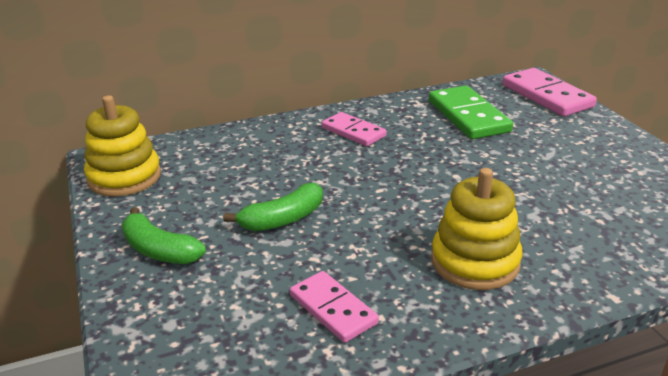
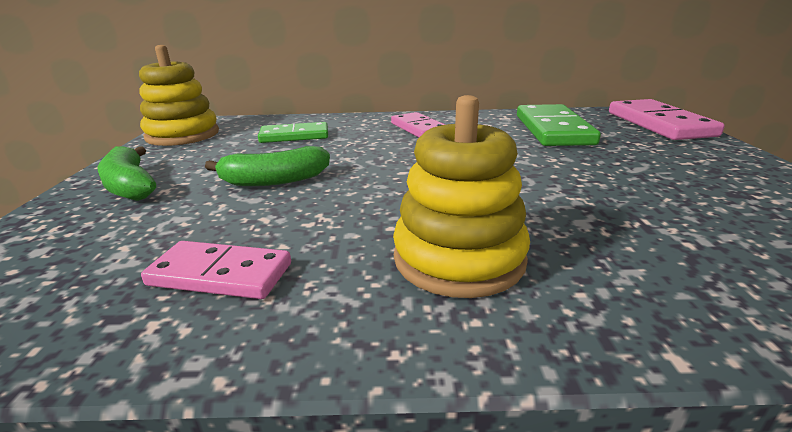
camera: 20 degrees right, 5 degrees down
pink domino [290,271,379,343] -> pink domino turned 60 degrees counterclockwise [141,241,291,299]
none -> green domino [258,122,328,143]

